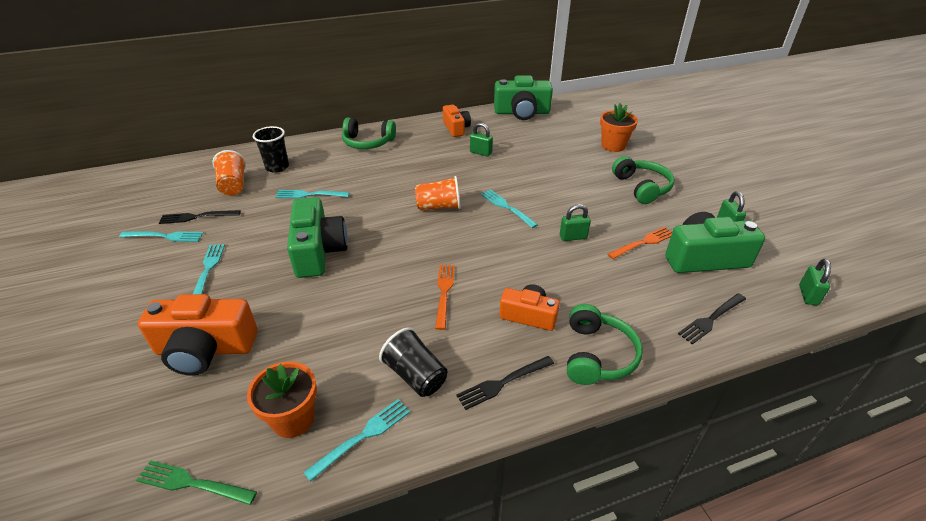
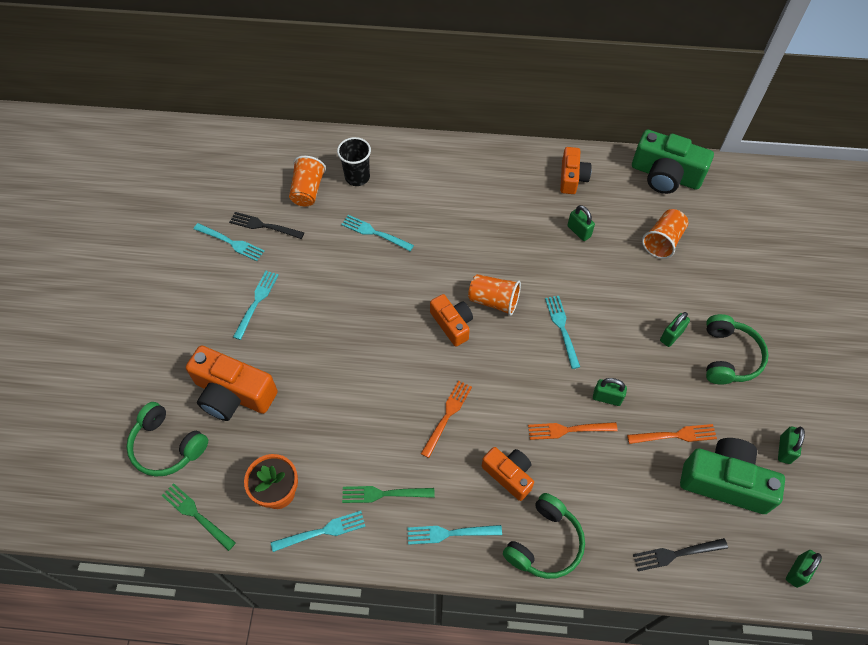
camera: 25 degrees right, 20 degrees up
green camera [287,197,348,278] -> none
green headphones [342,117,396,149] -> green headphones moved to [126,402,208,477]
black cup [379,327,447,397] -> green fork [342,486,434,503]
black fork [456,356,554,410] -> turquoise fork [408,525,502,545]
orange flower pot [600,103,638,152] -> none
none -> orange camera [430,294,473,347]
none -> orange fork [528,422,618,440]
none -> orange cup [642,209,689,259]
none -> green padlock [660,312,690,347]

